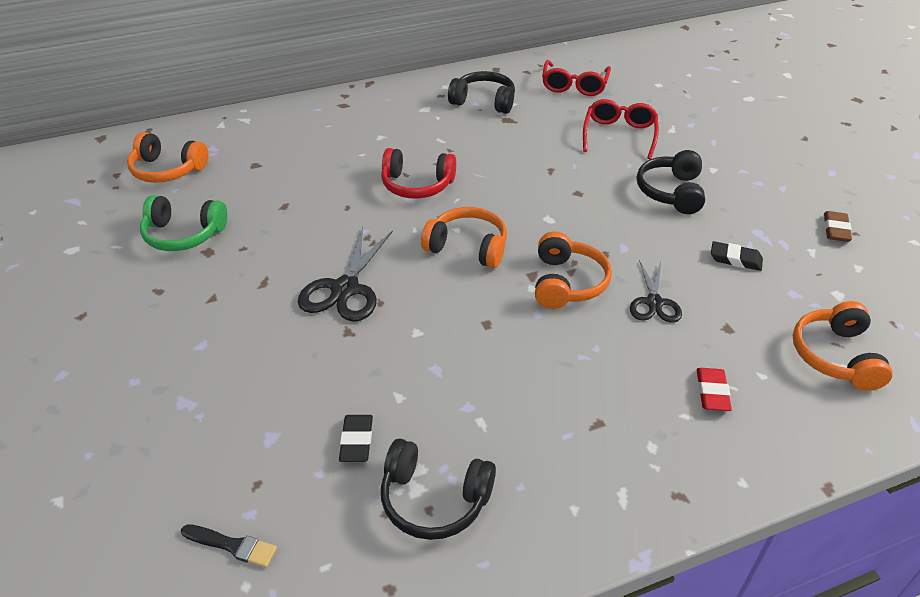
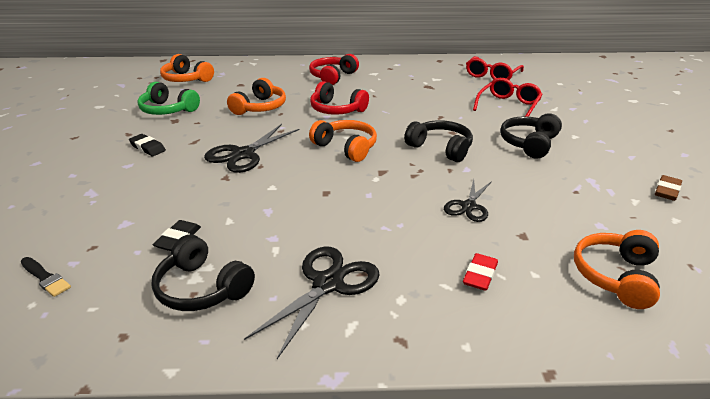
camera: 20 degrees right, 10 degrees down
black headphones [448,71,515,114] -> black headphones moved to [404,120,473,162]
orange headphones [535,231,612,309] -> orange headphones moved to [227,78,286,115]
black eraser [711,241,763,271] -> black eraser moved to [129,134,166,156]
none -> black scissors [244,246,380,359]
none -> red headphones [309,54,359,85]

